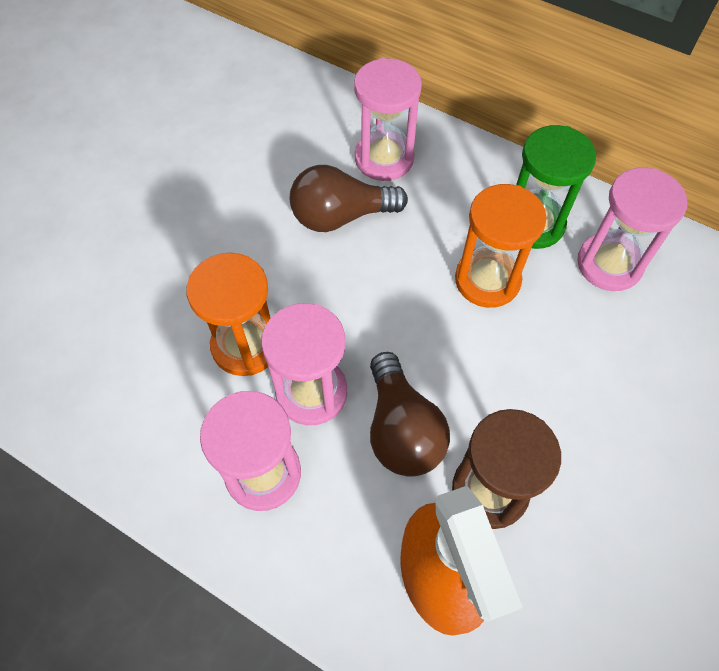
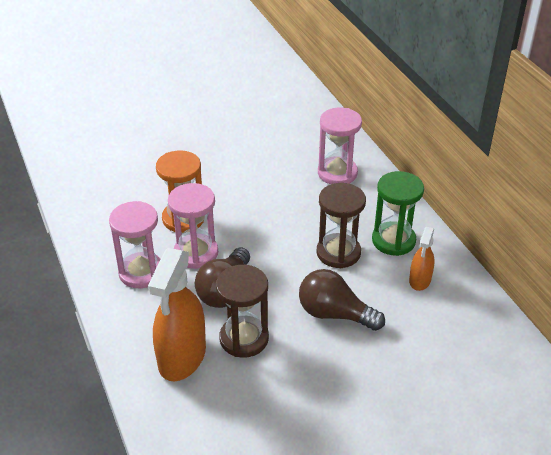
camera: 35 degrees right, 20 degrees down
brown light bulb [290,165,408,232] -> brown light bulb moved to [299,269,385,331]
orange hourglass [455,184,547,308] -> brown hourglass [316,183,366,268]
pink hourglass [577,167,687,291] -> orange spray bottle [409,227,435,291]

